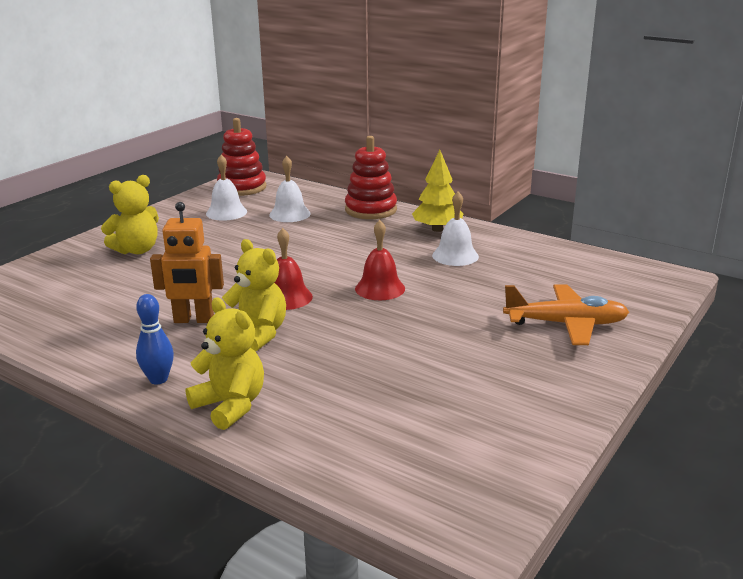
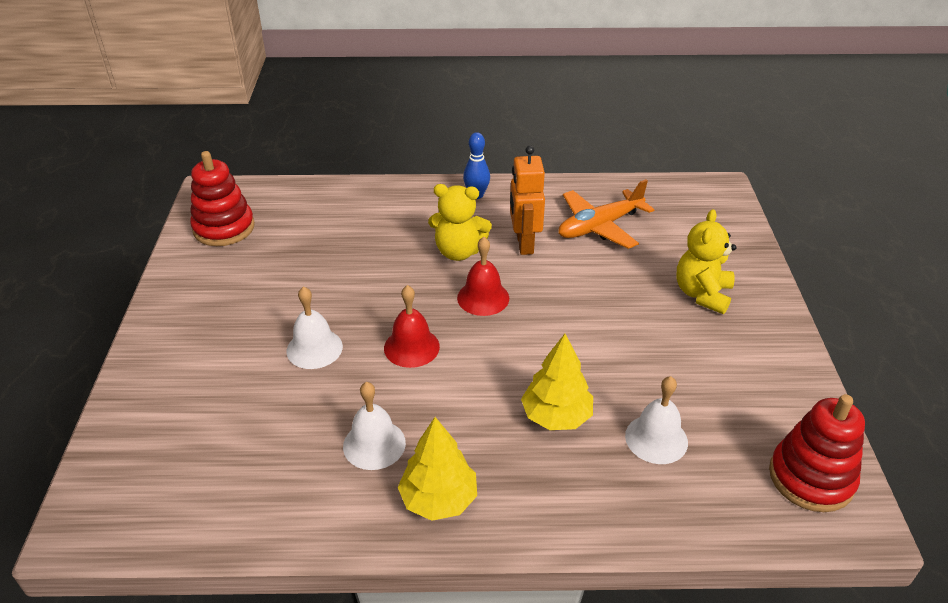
camera: 145 degrees right, 15 degrees up
orange robot [150,202,224,323] -> orange robot turned 60 degrees counterclockwise [510,145,545,255]
yellow teddy bear [186,298,264,430] -> none
white bell [206,155,247,221] -> white bell moved to [287,286,343,369]
red stacking toy [345,136,397,219] -> red stacking toy moved to [190,151,255,246]
orange plane [503,284,629,345] -> orange plane moved to [559,179,654,249]
none -> yellow tree [521,334,593,430]

